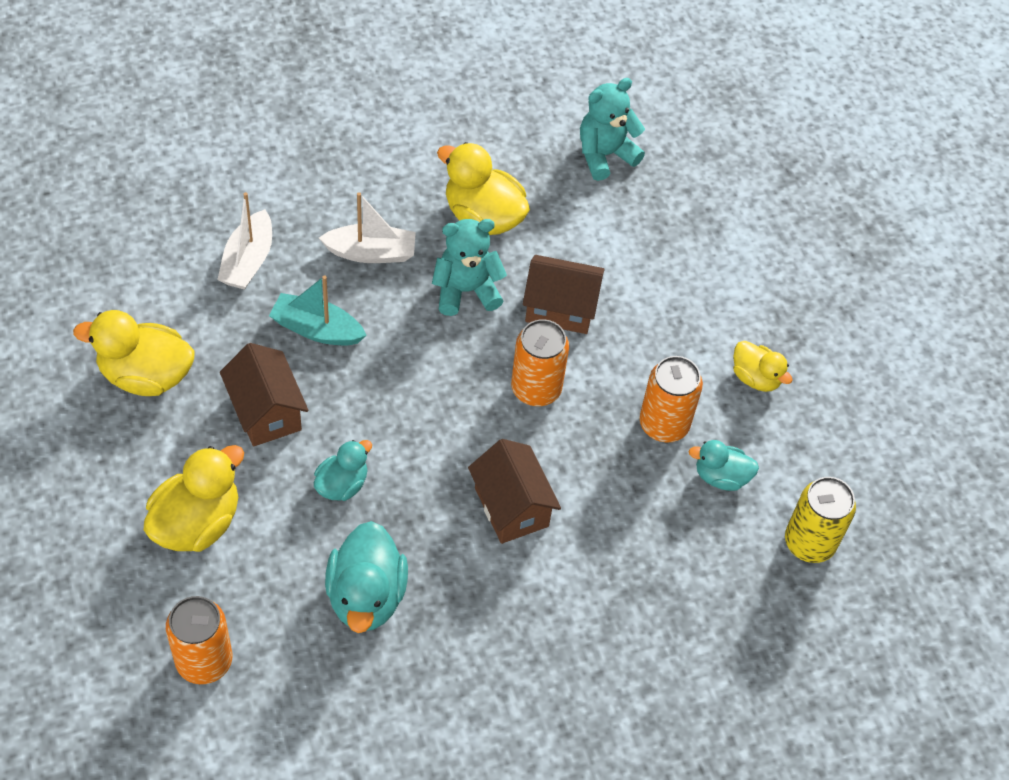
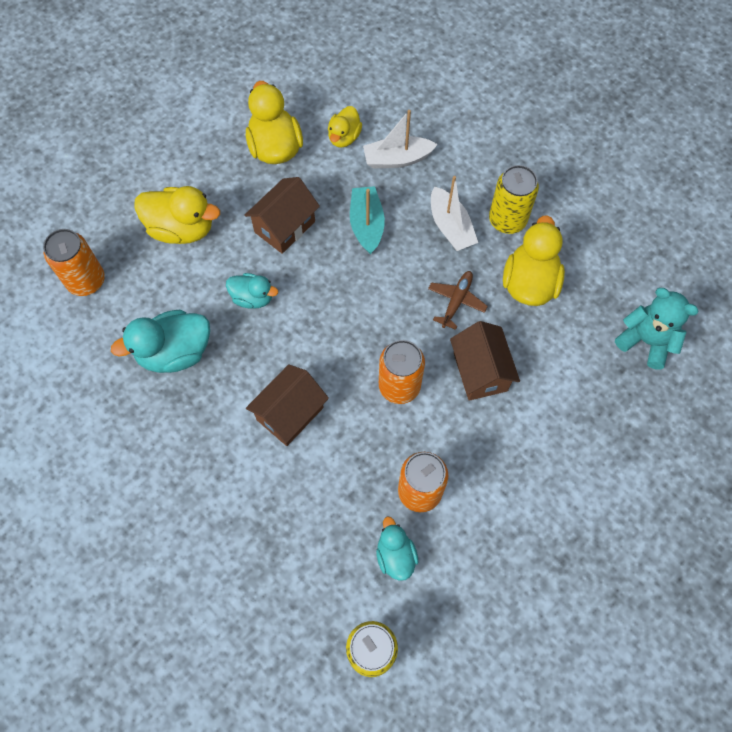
camera: 70 degrees right, 10 degrees up
turquoise teddy bear [432,219,507,316] -> brown plane [428,271,488,330]
yellow duck [733,341,792,392] -> yellow duck moved to [328,106,362,148]
none -> yellow can [489,165,539,234]

